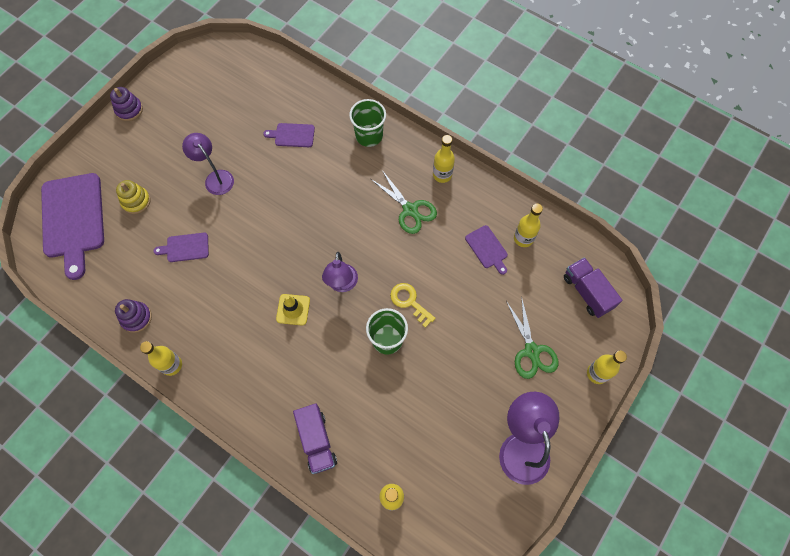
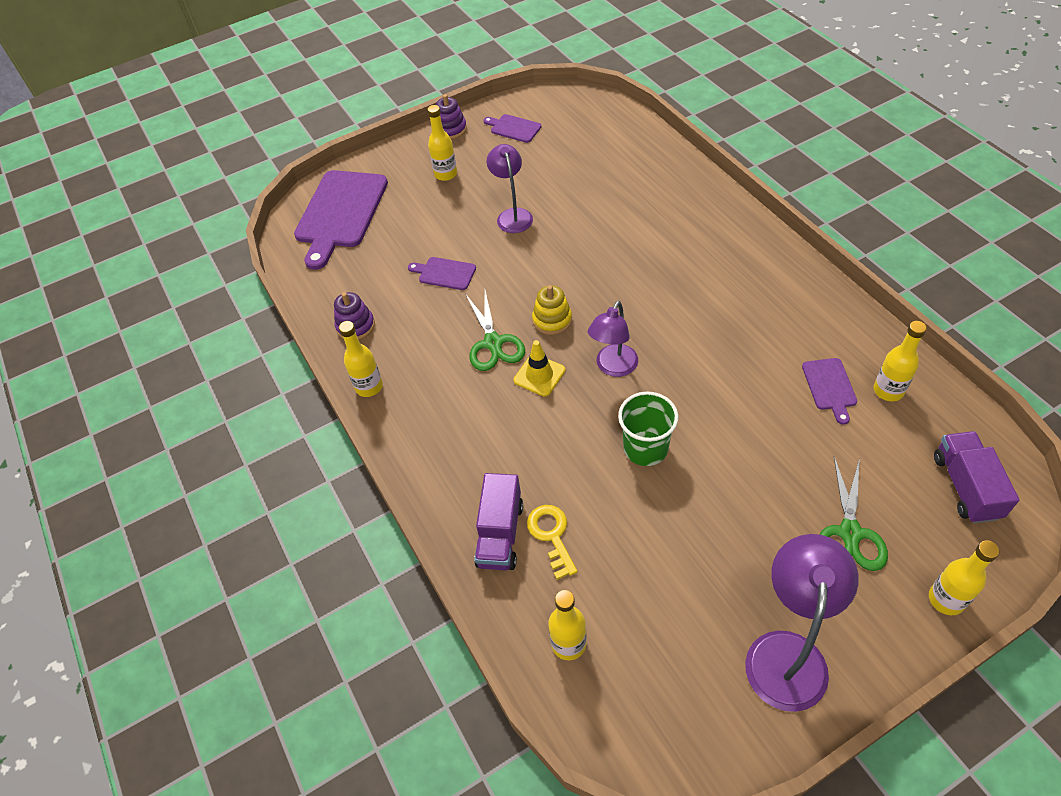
camera: 30 degrees right, 15 degrees down
yellow stacking toy [116,180,151,214] -> yellow stacking toy moved to [532,285,572,335]
purple cutting board [263,123,315,147] -> purple cutting board moved to [483,114,541,143]
green cup [349,99,386,147] -> none
green scissors [371,170,437,234] -> green scissors moved to [465,291,525,371]
yellow key [390,283,436,328] -> yellow key moved to [527,505,578,580]
yellow bottle [433,135,455,183] -> yellow bottle moved to [427,105,457,181]

